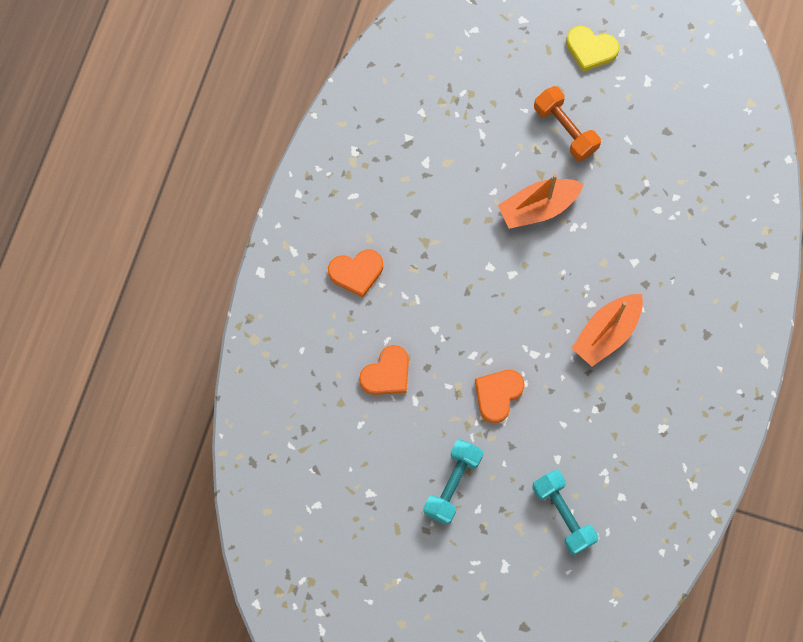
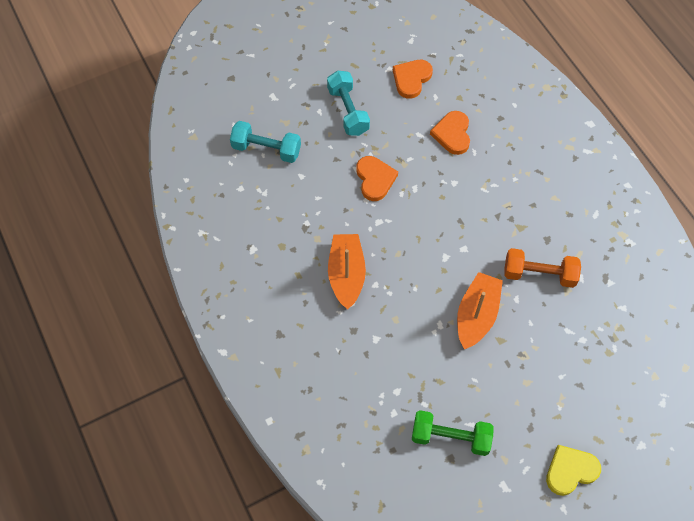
camera: 135 degrees right, 10 degrees down
orange heart [328,250,383,298] -> orange heart moved to [393,60,433,99]
orange dumbbell [534,86,601,161] -> orange dumbbell moved to [504,248,581,288]
none -> green dumbbell [412,410,494,456]

